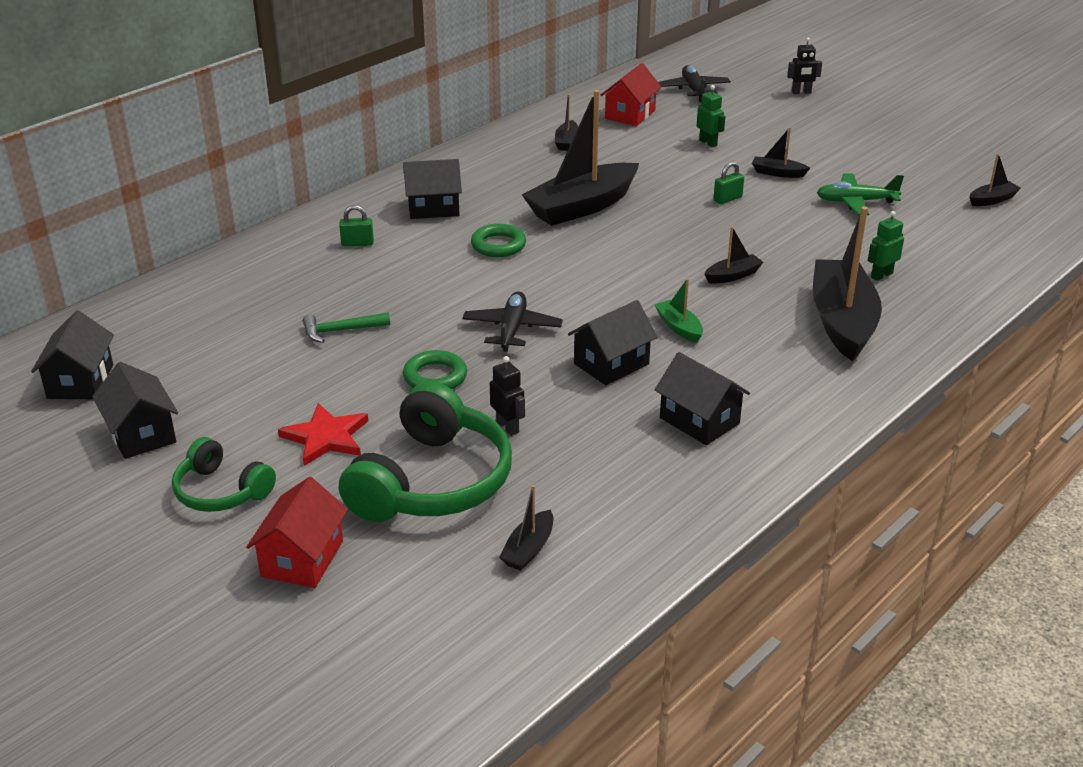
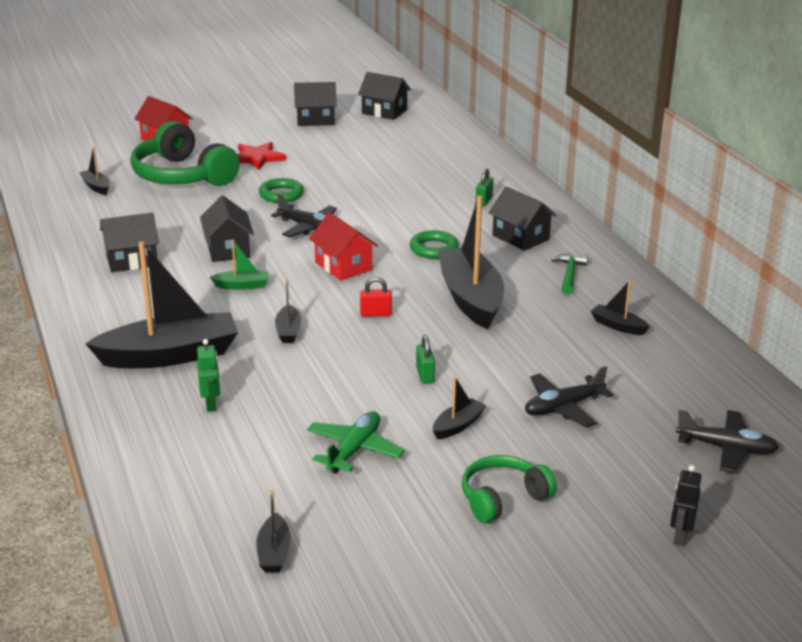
camera: 115 degrees right, 5 degrees down
green headphones [172,437,276,512] -> green headphones moved to [462,455,557,523]
green hammer [303,312,390,343] -> green hammer moved to [551,254,588,295]
black house [403,159,462,219] -> black house turned 60 degrees counterclockwise [488,187,556,251]
black robot [490,356,525,436] -> none
red house [600,63,662,126] -> red house moved to [309,212,378,281]
green robot [697,85,725,147] -> black plane [525,366,613,427]
black boat [813,206,882,361] -> black boat turned 45 degrees counterclockwise [85,241,238,368]
none -> red padlock [360,277,392,316]

